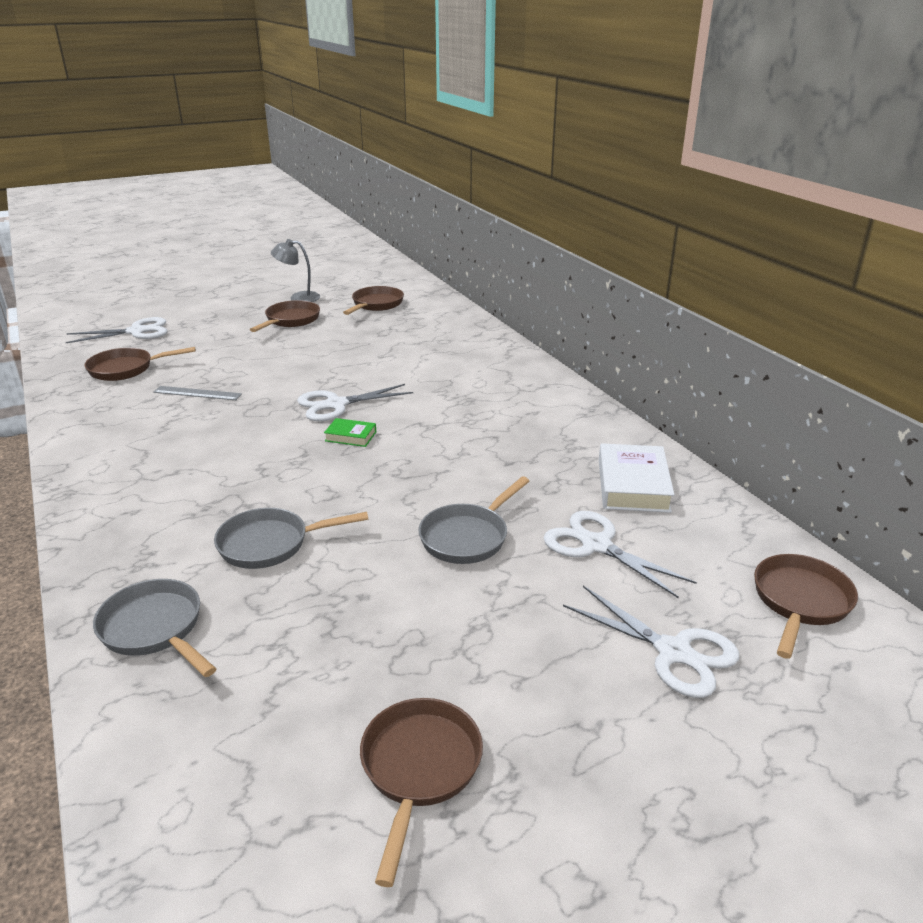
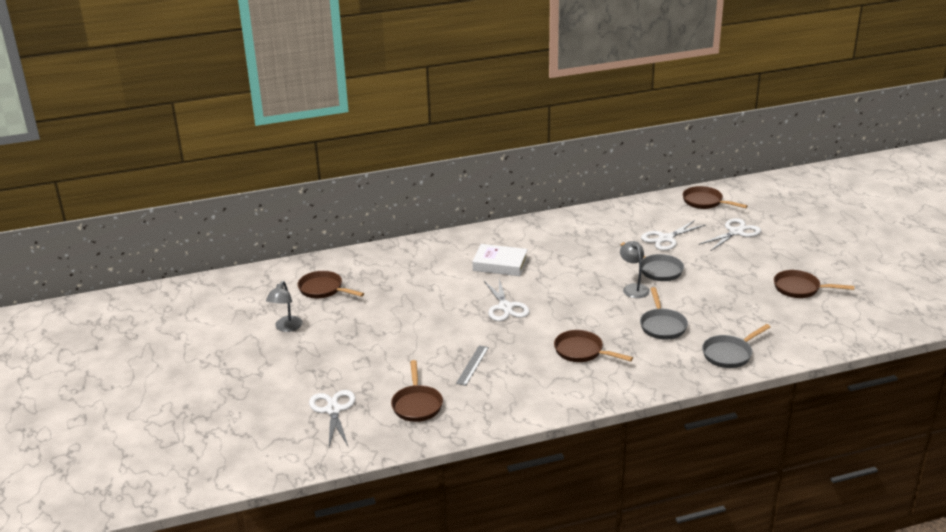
camera: 80 degrees left, 0 degrees up
brown pan [250,300,320,332] -> brown pan moved to [554,330,633,362]
green book [324,418,376,447] -> none
white book [599,443,674,513] -> white book moved to [472,244,528,276]
none -> grey lamp [620,241,650,298]

